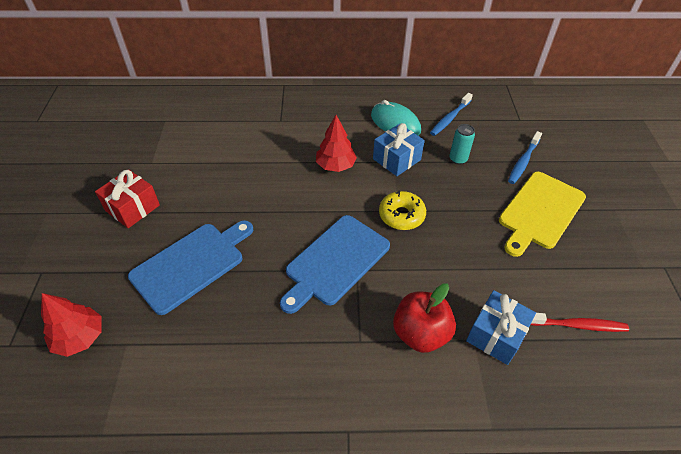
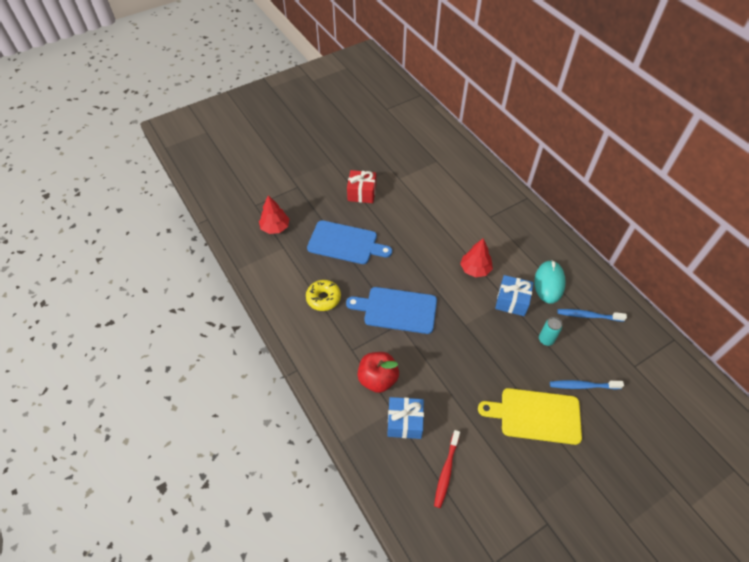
camera: 60 degrees right, 5 degrees up
yellow donut [379,190,426,230] -> yellow donut moved to [306,280,341,311]
red toothbrush [531,313,629,332] -> red toothbrush turned 45 degrees clockwise [434,430,460,508]

